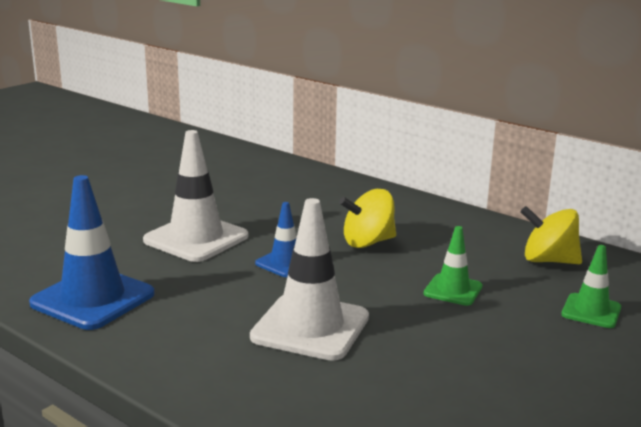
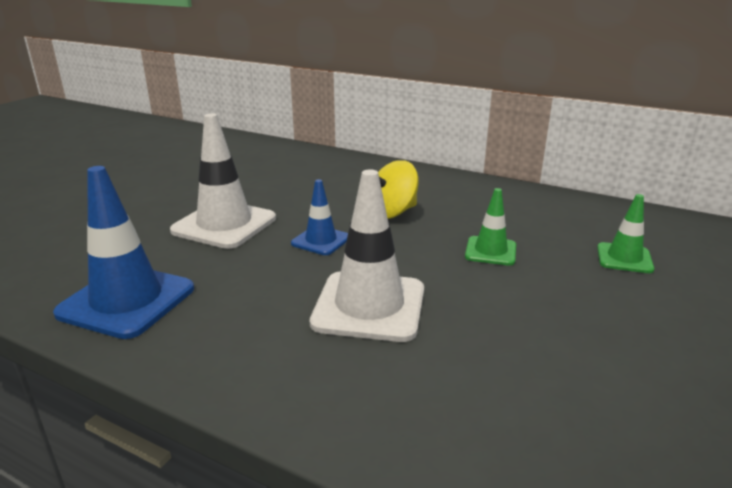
camera: 10 degrees left, 5 degrees up
yellow spinning top [520,206,582,264] -> none

